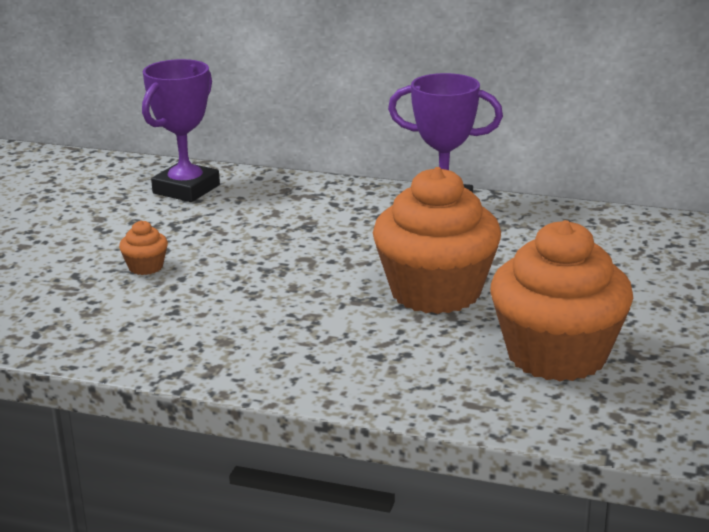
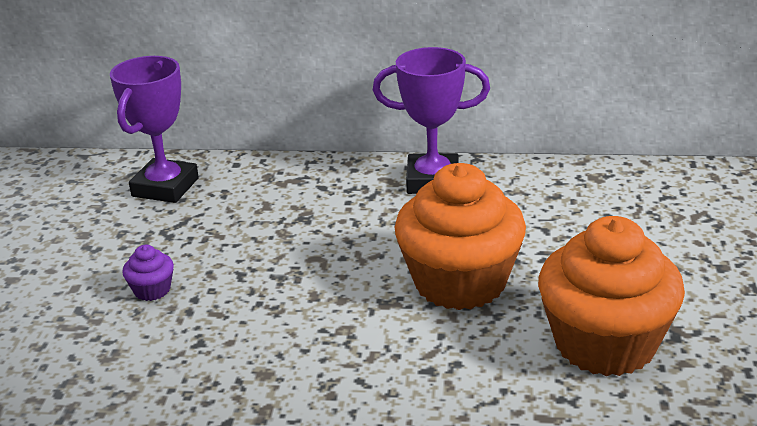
camera: 10 degrees left, 5 degrees up
orange cupcake [119,221,168,275] -> purple cupcake [122,245,174,301]

